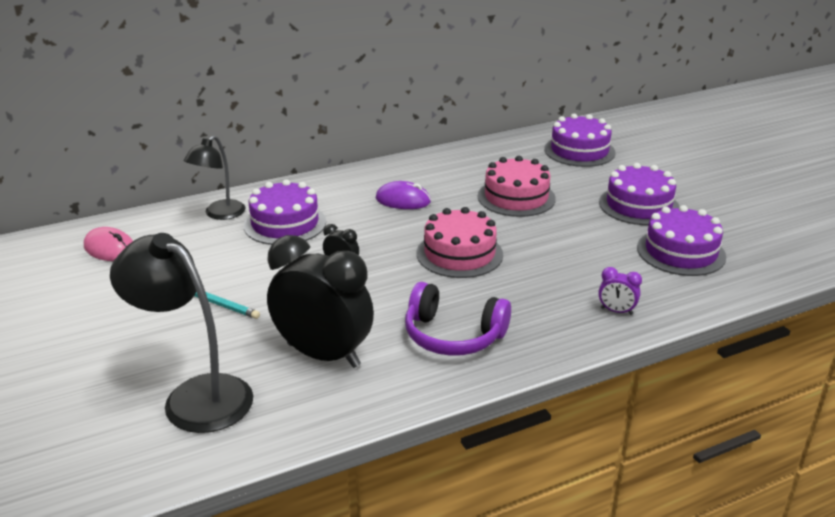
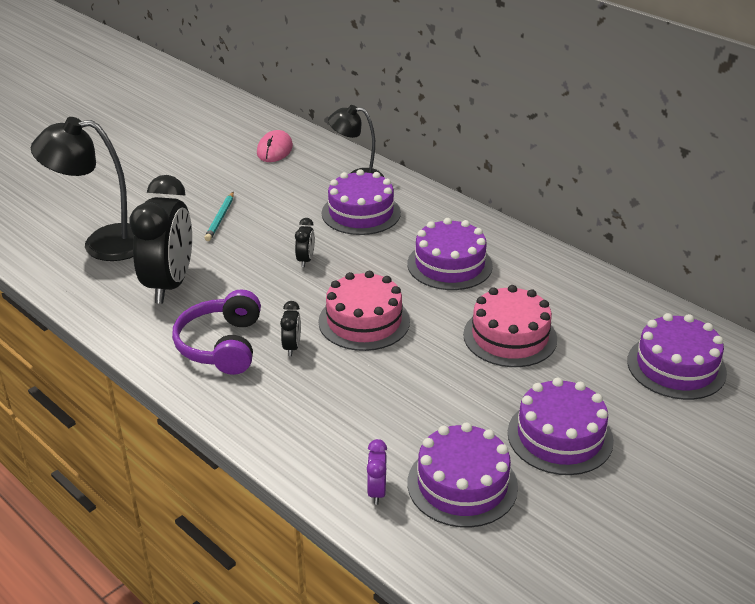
camera: 70 degrees right, 5 degrees up
black lamp [110,233,253,433] -> black lamp turned 105 degrees counterclockwise [31,117,134,261]
purple mouse [376,181,431,209] -> purple cake [408,218,493,290]
purple clock [598,267,642,315] -> purple clock moved to [367,439,387,505]
none -> black clock [280,301,301,356]

